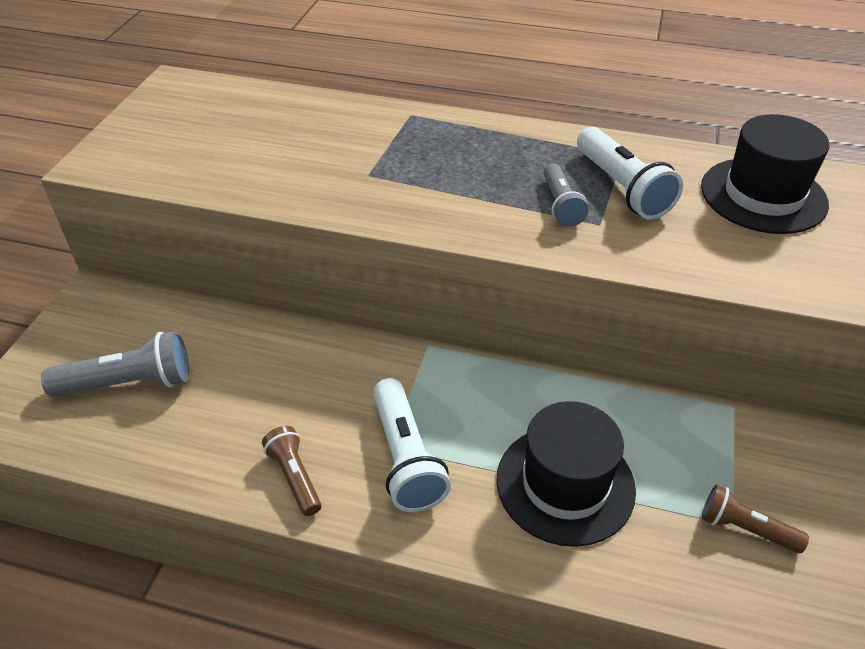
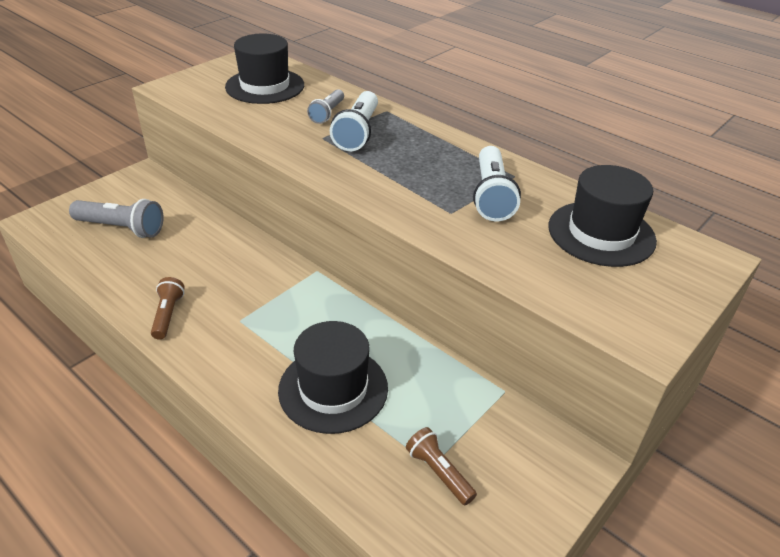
camera: 25 degrees right, 5 degrees down
white flashlight [373,378,451,512] -> white flashlight moved to [330,91,378,151]
grey flashlight [543,164,588,227] -> grey flashlight moved to [307,89,344,124]
none -> black hat [225,33,304,104]

